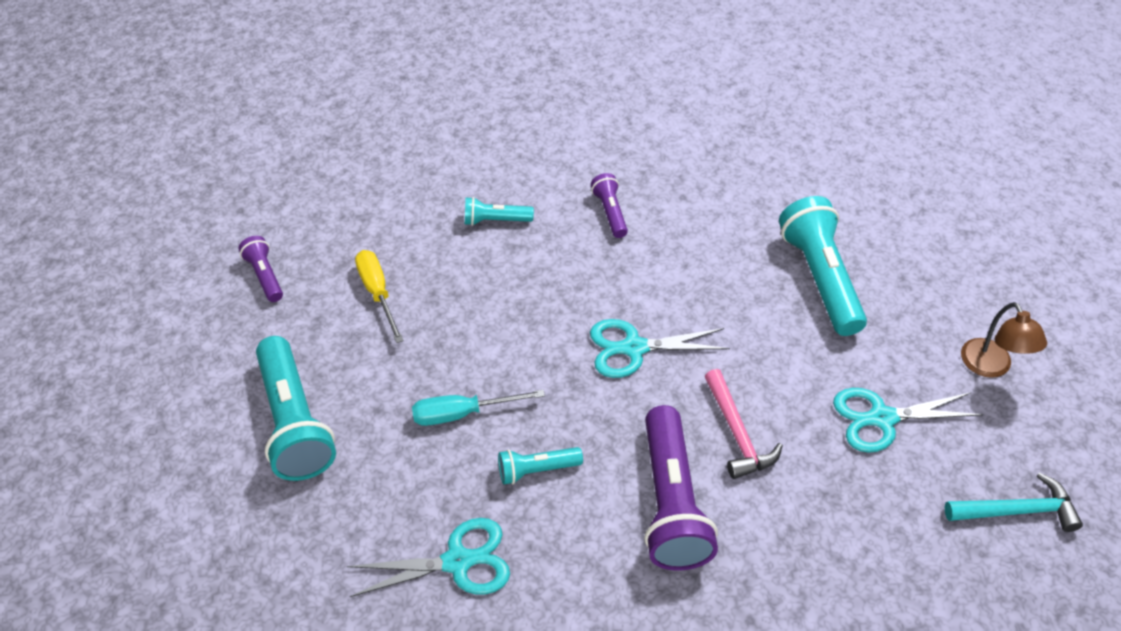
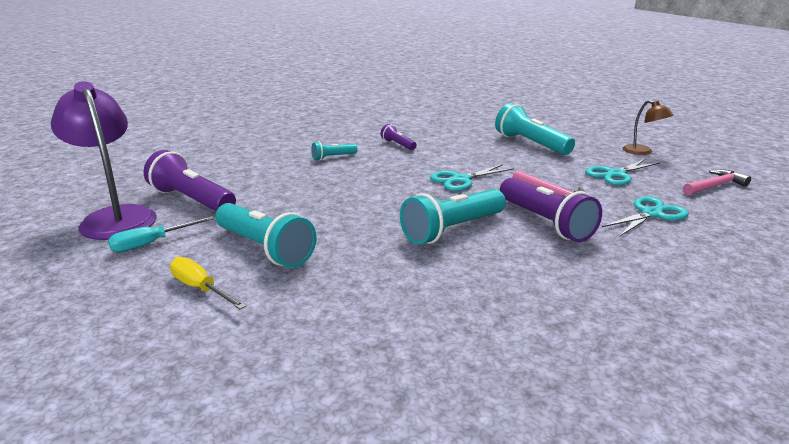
camera: 25 degrees left, 25 degrees down
purple flashlight [239,236,283,302] -> purple flashlight [144,150,236,211], size x1.97
turquoise scissors [347,518,510,597] -> turquoise scissors moved to [602,196,689,236]
yellow screwdriver [355,250,404,343] -> yellow screwdriver moved to [170,257,246,309]
turquoise screwdriver [412,390,545,426] -> turquoise screwdriver moved to [108,216,214,252]
turquoise flashlight [498,447,583,484] -> turquoise flashlight [400,189,506,245], size x1.97
turquoise hammer [945,473,1083,532] -> pink hammer [683,169,751,195]
none -> purple lamp [51,81,157,240]

